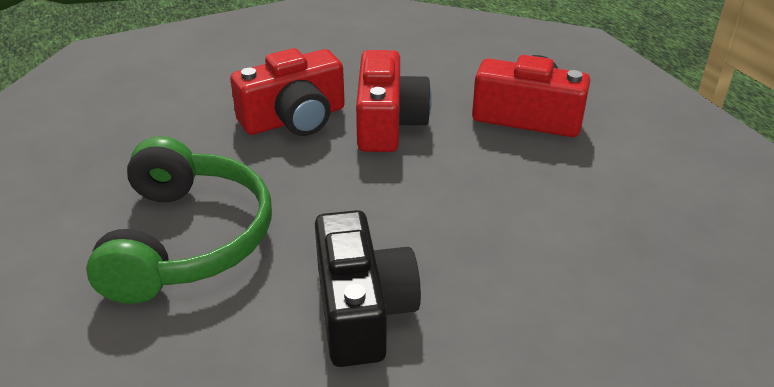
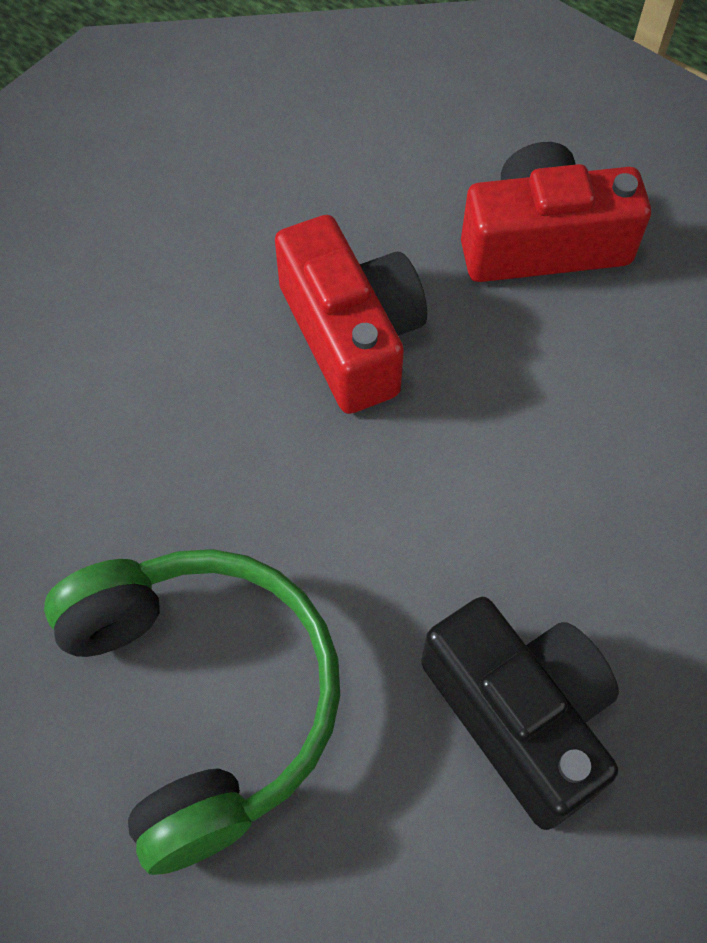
camera: 25 degrees left, 25 degrees up
red camera [230,48,345,136] -> none

